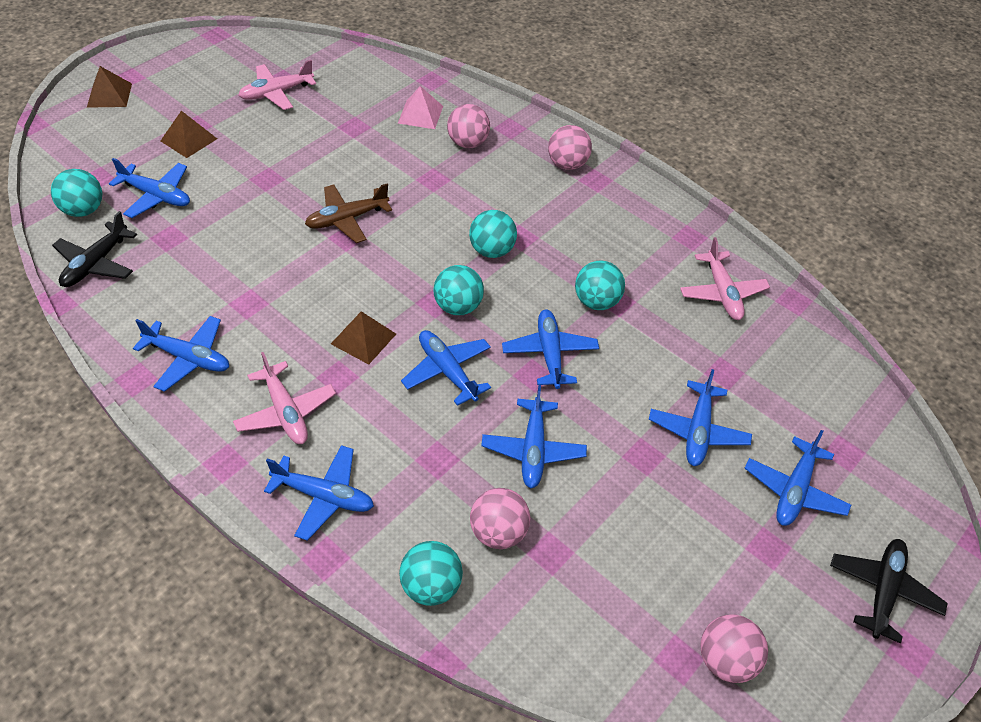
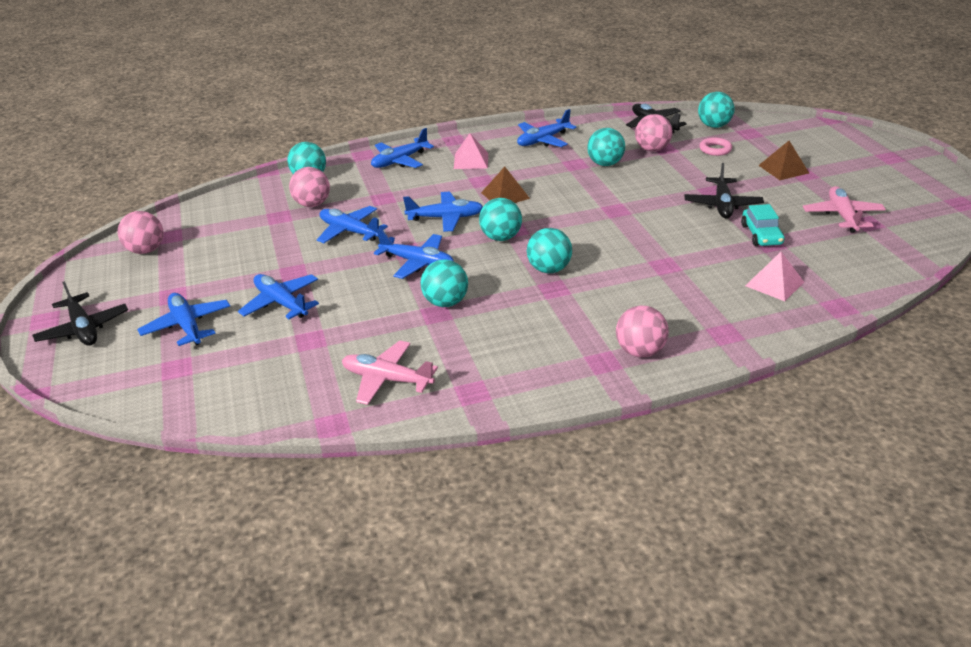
camera: 125 degrees right, 15 degrees down
brown pyramid [87,66,132,108] -> none
blue plane [109,158,190,218] -> pink ring [699,137,732,156]
pink plane [233,352,336,444] -> pink pyramid [454,133,488,169]
brown plane [305,183,392,243] -> none
pink ball [447,104,490,148] -> pink ball moved to [635,114,673,152]
none -> turquoise ball [587,128,625,166]
none -> black plane [684,163,764,218]
none -> turquoise car [741,204,785,246]

